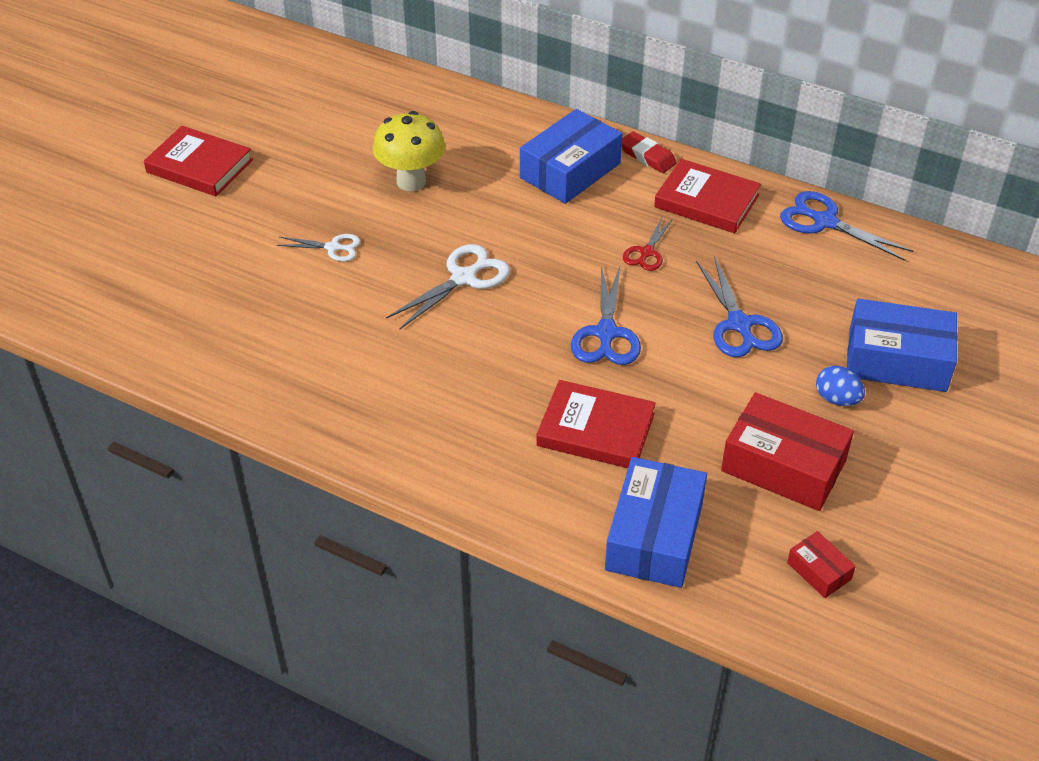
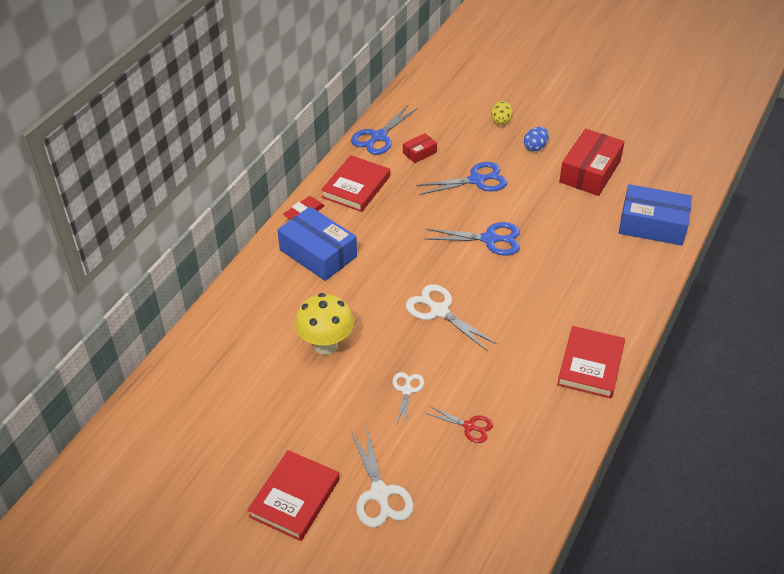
camera: 90 degrees left, 0 degrees up
red book [536,380,656,468] -> red book moved to [557,326,625,399]
red scissors [623,218,673,271] -> red scissors moved to [425,406,493,443]
red box [787,531,856,598] -> red box moved to [403,133,437,163]
blue box [847,299,958,392] -> yellow egg [491,101,513,125]
none -> white scissors [351,426,414,528]

